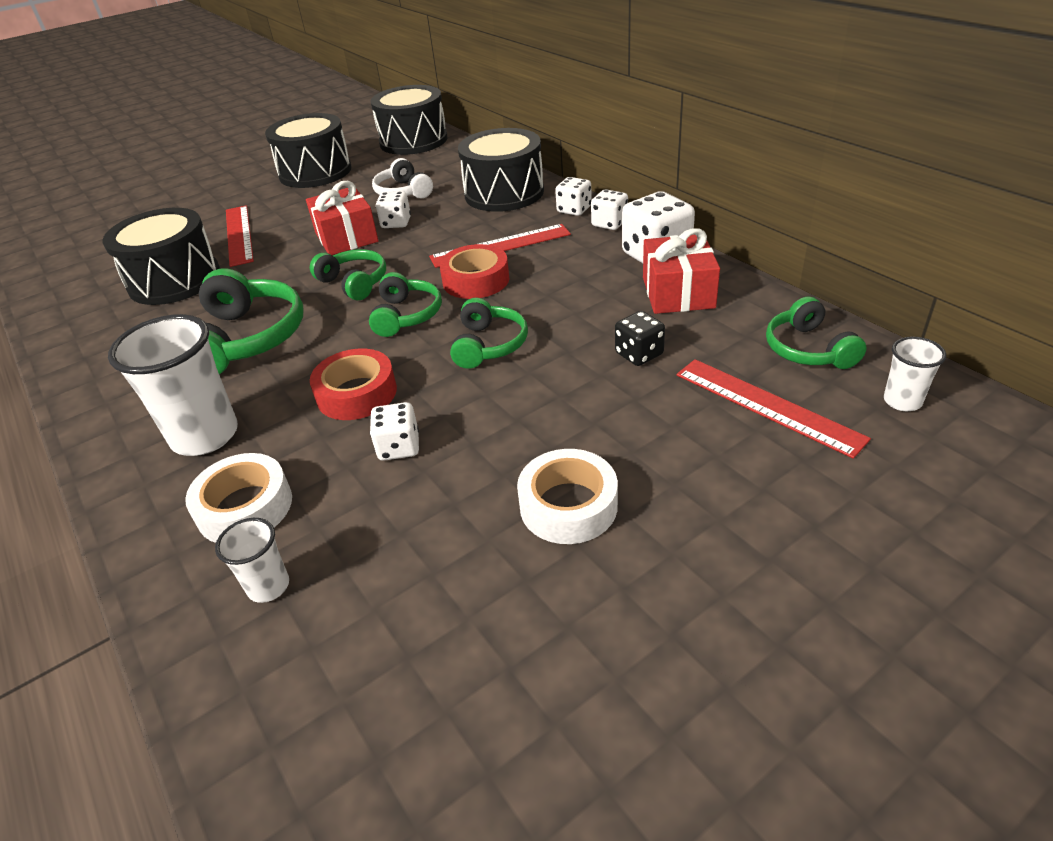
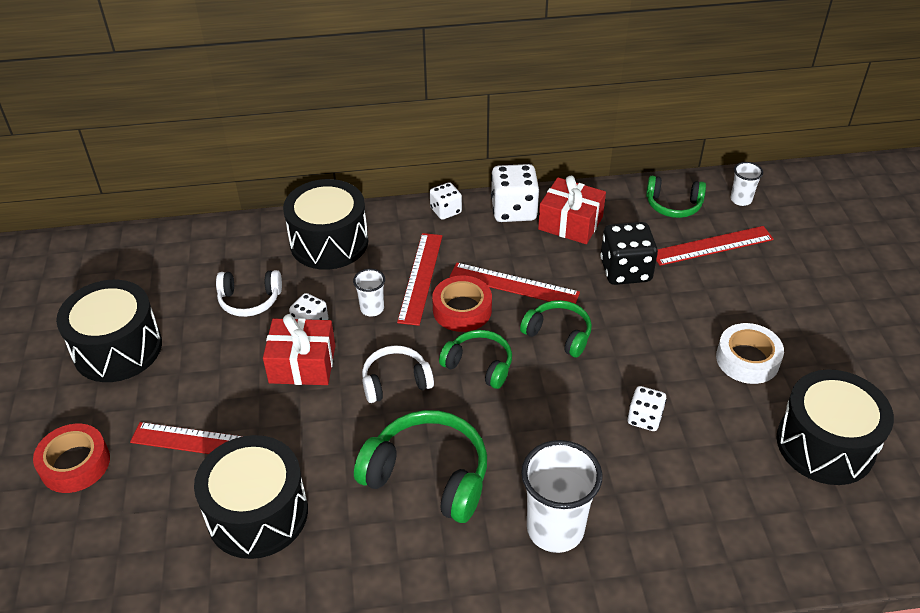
camera: 65 degrees left, 5 degrees up
white tape [185,453,292,543] -> none
white cup [215,518,289,603] -> white cup moved to [353,269,385,316]
green headphones [310,249,386,300] -> white headphones [362,345,434,403]
red tape [310,349,397,420] -> red tape moved to [33,424,110,493]
black drum [371,85,448,155] -> black drum moved to [777,369,894,485]
white dice [555,177,592,216] -> none
black dice [615,311,665,366] -> black dice [600,222,658,285], size x1.70
none -> red ruler [449,263,580,304]

